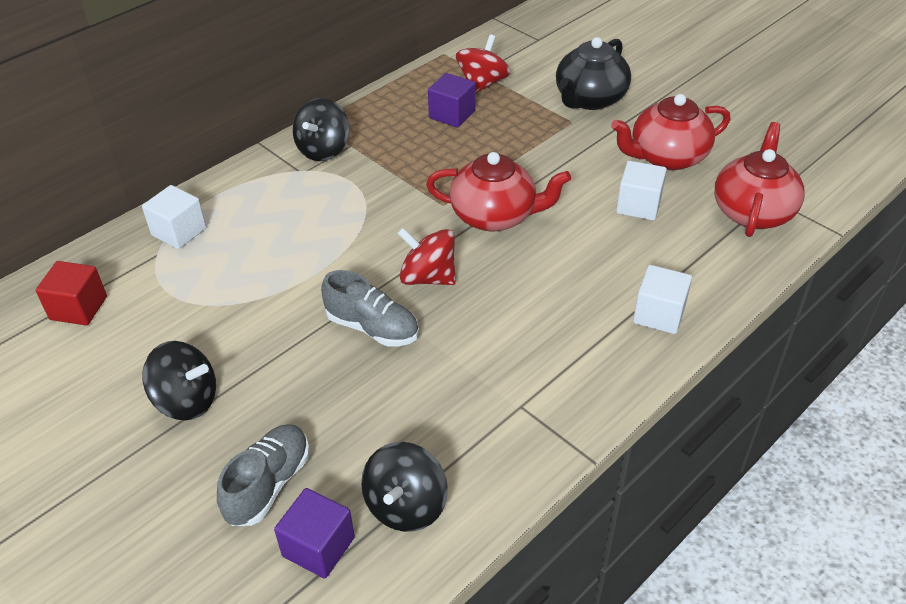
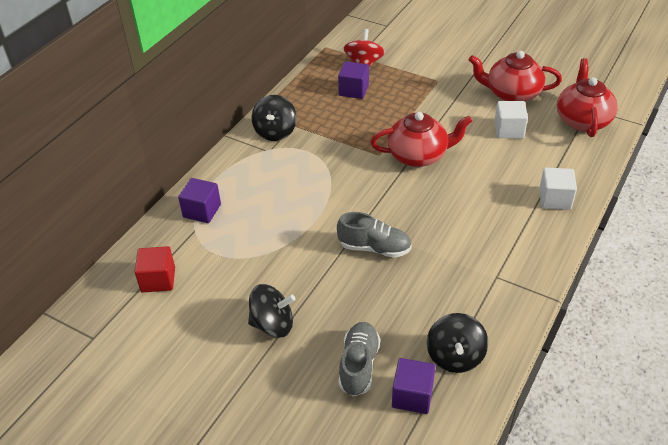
camera: 15 degrees left, 0 degrees up
white cube [142,185,206,249] -> purple cube [178,178,221,223]
red spinning top [397,228,456,285] -> none
black teapot [556,37,631,110] -> none
red teapot [611,94,730,170] -> red teapot turned 45 degrees clockwise [469,51,562,102]

